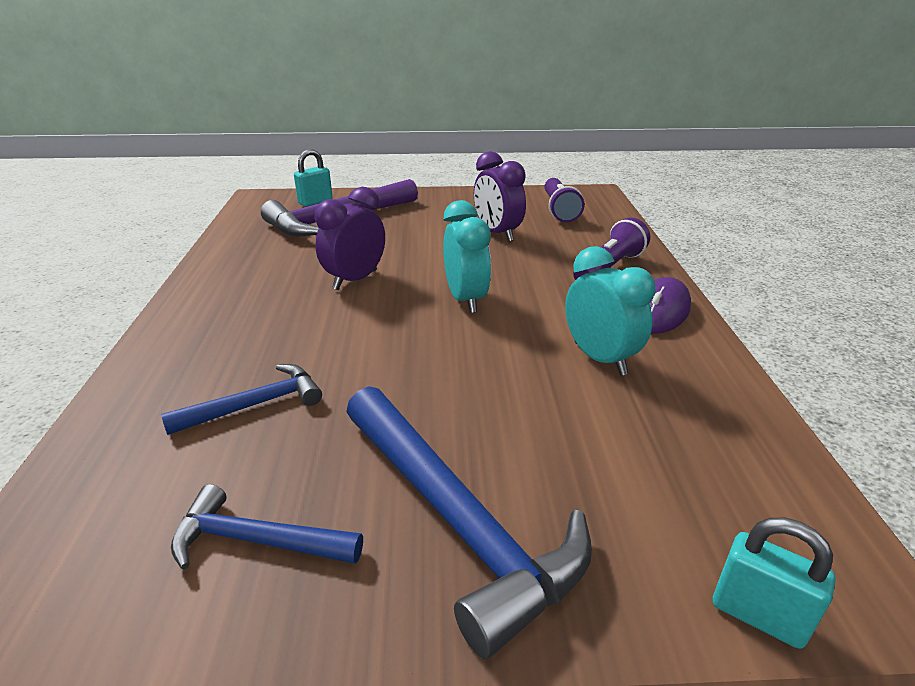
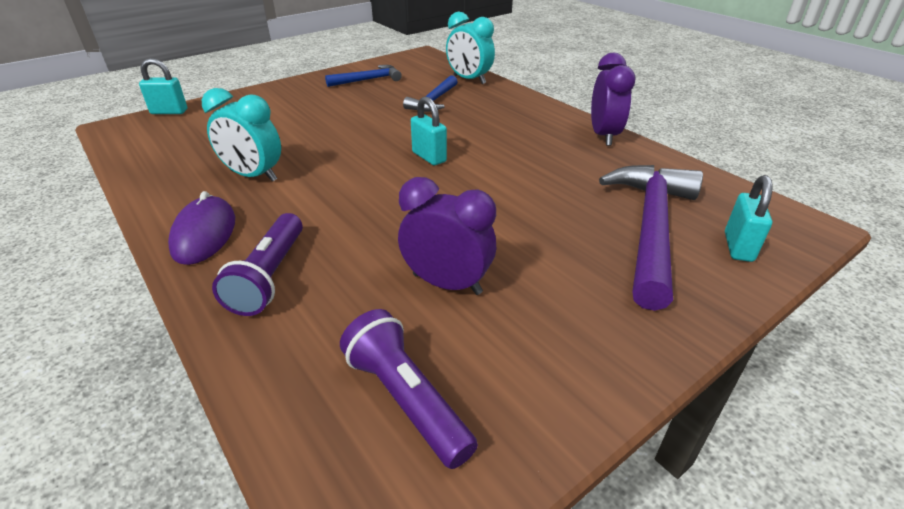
camera: 145 degrees right, 5 degrees up
purple clock [314,187,385,290] -> purple clock moved to [591,53,636,146]
blue hammer [346,386,592,659] -> none
turquoise clock [443,200,491,313] -> turquoise clock moved to [446,12,495,84]
none -> turquoise padlock [411,97,447,165]

